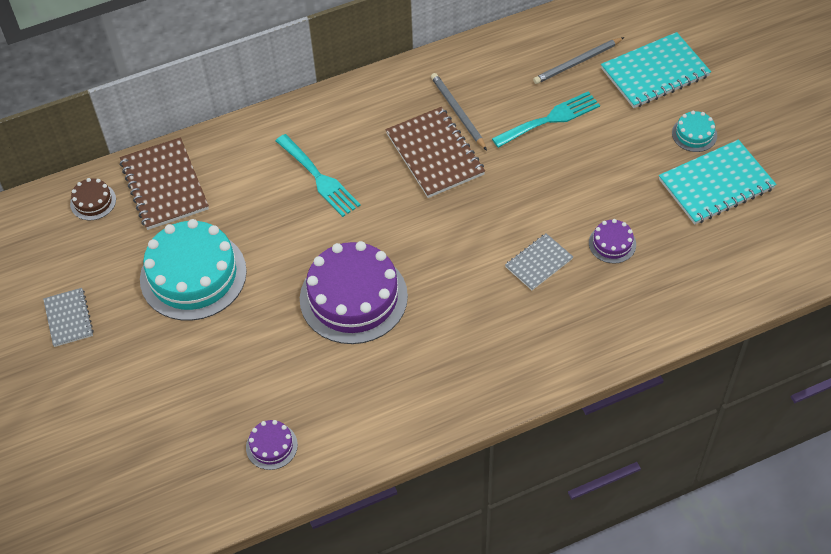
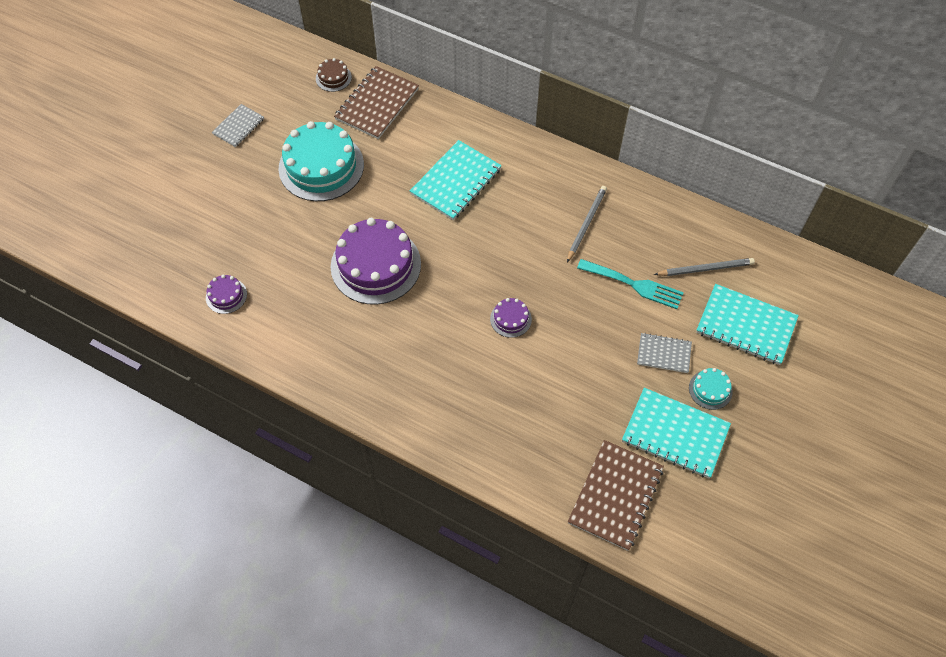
camera: 50 degrees right, 5 degrees up
turquoise fork [276,134,361,217] -> turquoise notebook [410,140,502,220]
brown notebook [386,107,485,198] -> brown notebook moved to [568,440,664,551]
grey notebook [505,233,573,290] -> grey notebook moved to [637,333,692,373]
grey pencil [533,37,625,84] -> grey pencil turned 150 degrees clockwise [654,258,755,276]
purple cake [589,219,636,264] -> purple cake moved to [490,298,532,338]

